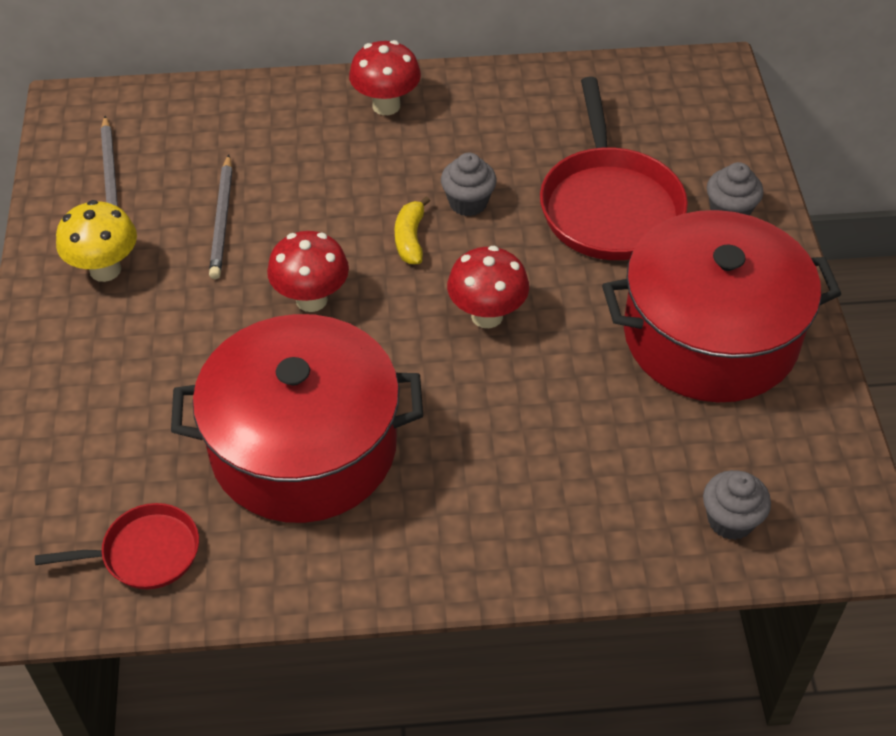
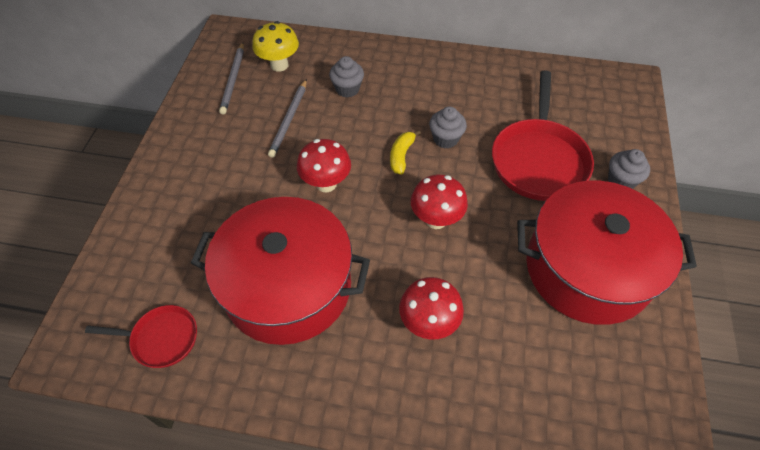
camera: 15 degrees right, 5 degrees up
yellow mushroom [56,200,137,282] -> yellow mushroom moved to [252,21,299,72]
red mushroom [349,40,421,115] -> red mushroom moved to [399,277,464,340]
grey cupcake [703,470,771,540] -> grey cupcake moved to [329,56,364,98]

